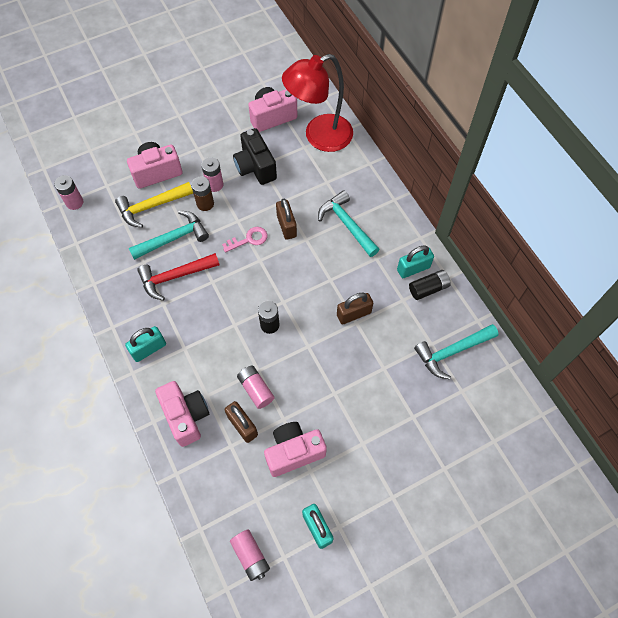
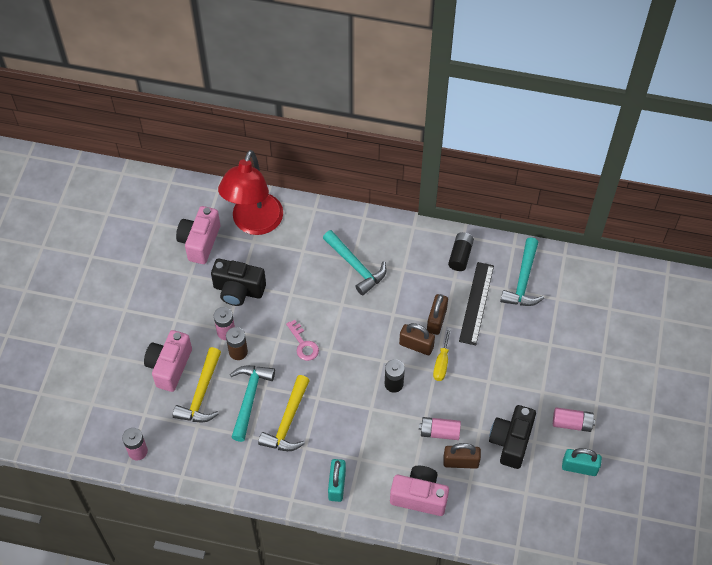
camera: 50 degrees left, 5 degrees down
red hammer [137,253,219,301] -> yellow hammer [258,375,310,451]
pink key [222,227,268,253] -> pink key turned 135 degrees clockwise [286,320,319,361]
pink battery [230,529,270,581] -> pink battery moved to [553,407,595,432]
pink camera [264,422,327,477] -> black camera [489,405,536,469]
brown padlock [276,199,297,240] -> brown padlock moved to [399,323,435,355]
turquoise hammer [318,191,380,257] -> turquoise hammer turned 135 degrees counterclockwise [323,230,387,295]
turquoise padlock [397,246,434,278] -> none
none -> yellow screwdriver [433,328,451,381]
none -> black ruler [459,262,494,345]

